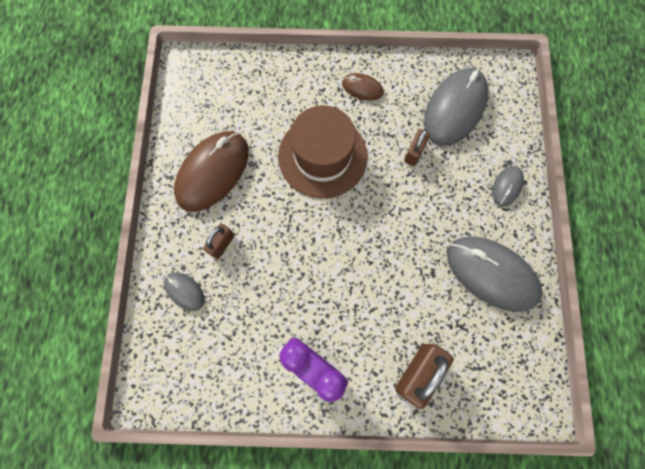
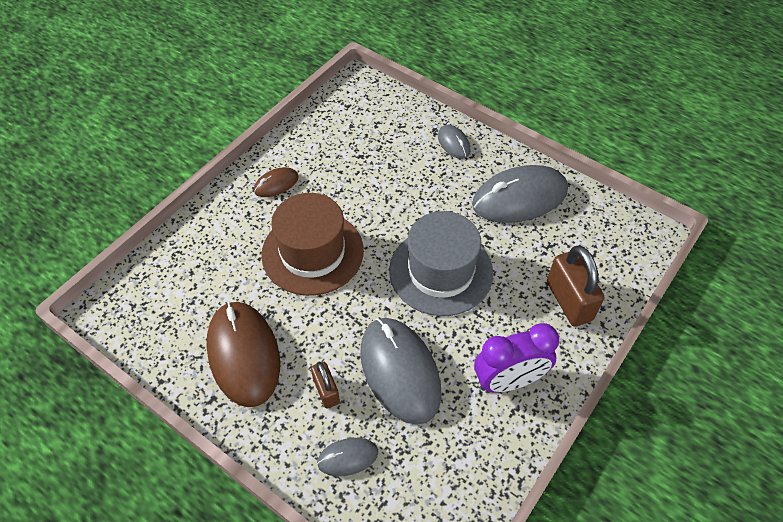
camera: 55 degrees left, 20 degrees down
brown padlock [404,129,430,166] -> none
grey mouse [424,68,489,146] -> grey mouse moved to [360,318,442,425]
none -> grey hat [389,211,493,316]

